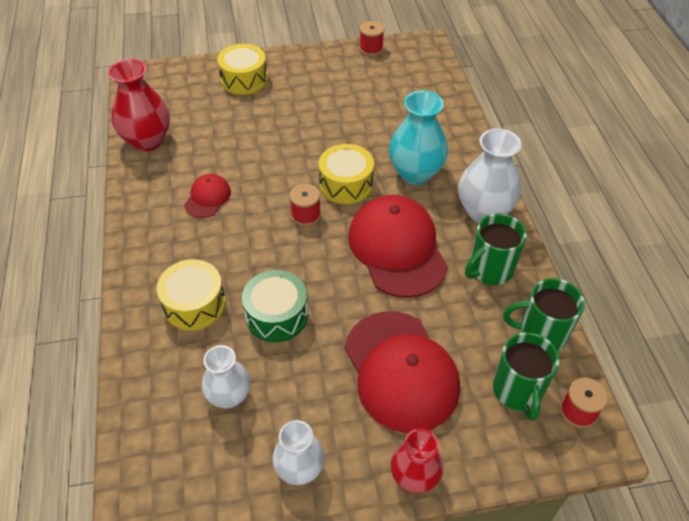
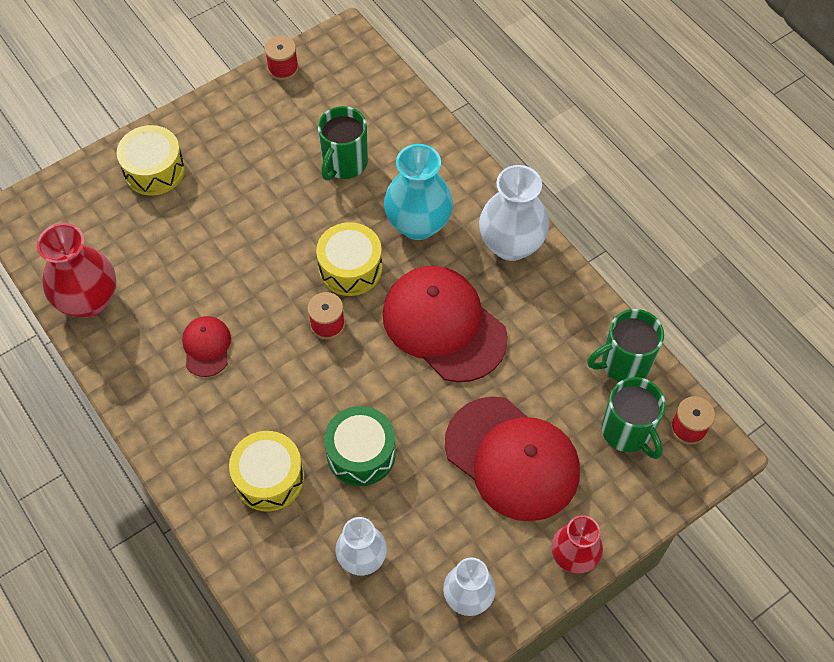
camera: 25 degrees left, 10 degrees up
green mug [465,213,527,285] -> green mug moved to [318,106,368,180]

